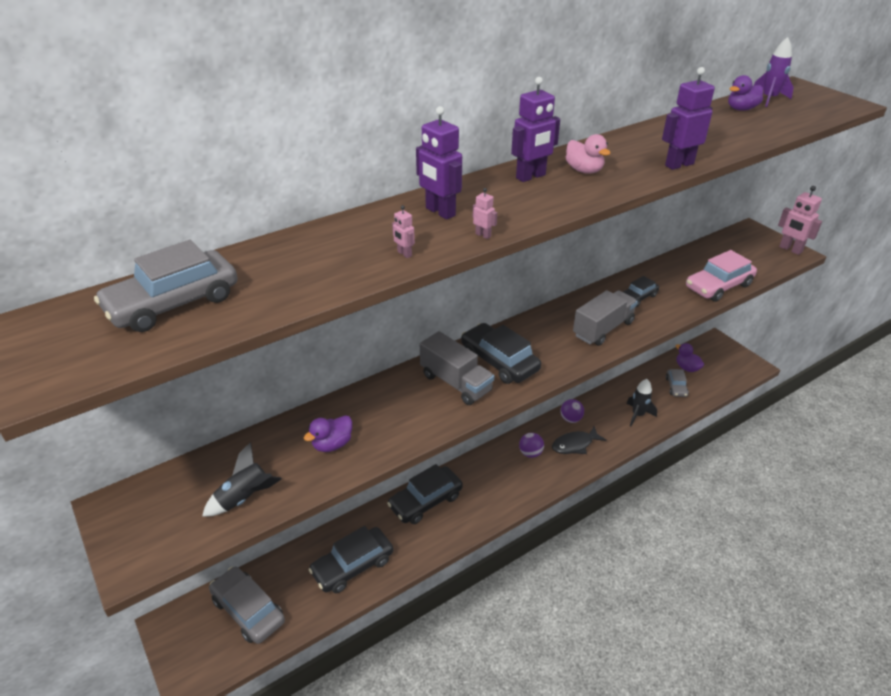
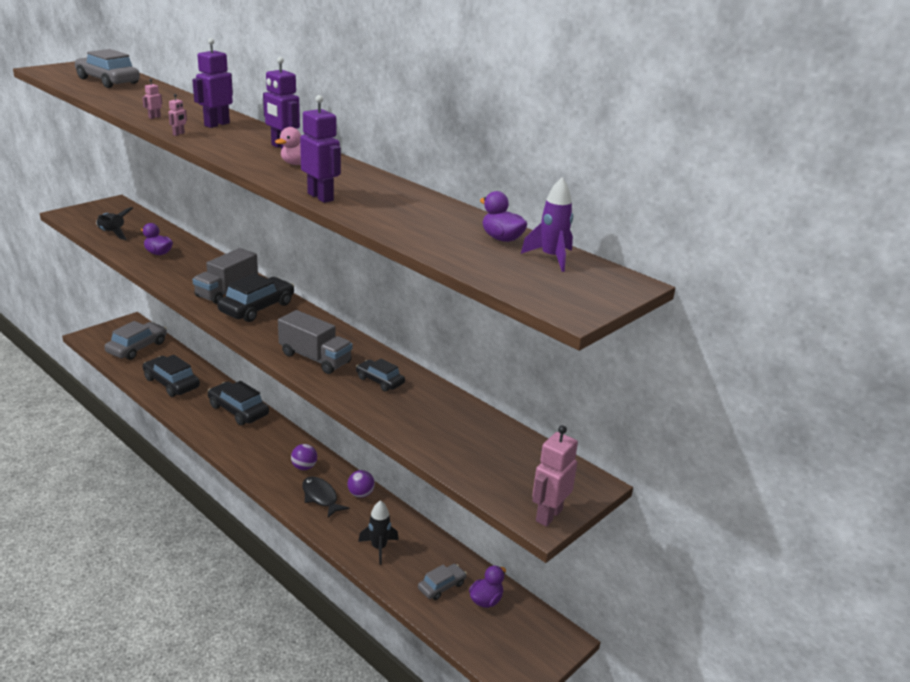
camera: 75 degrees right, 10 degrees down
grey car [666,369,689,397] -> grey car turned 150 degrees clockwise [418,564,467,600]
pink car [686,250,757,302] -> none

